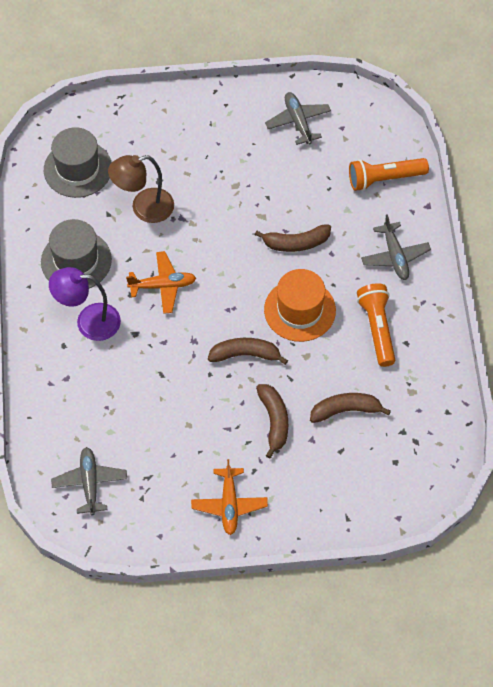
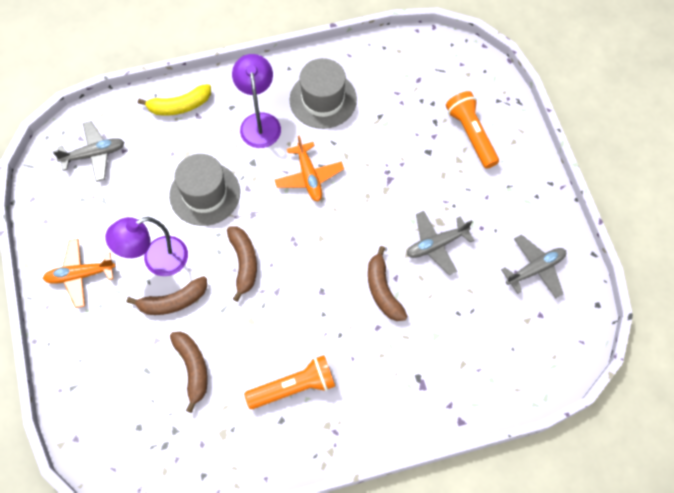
camera: 80 degrees right, 5 degrees up
grey hat [44,127,112,198] -> grey hat moved to [169,154,240,226]
brown lamp [108,155,174,223] -> none
orange hat [264,269,336,342] -> none
orange flashlight [349,158,429,191] -> orange flashlight moved to [446,91,499,169]
grey plane [361,214,431,280] -> grey plane moved to [407,211,474,275]
none -> purple lamp [105,217,188,276]
none -> yellow banana [138,84,211,116]

